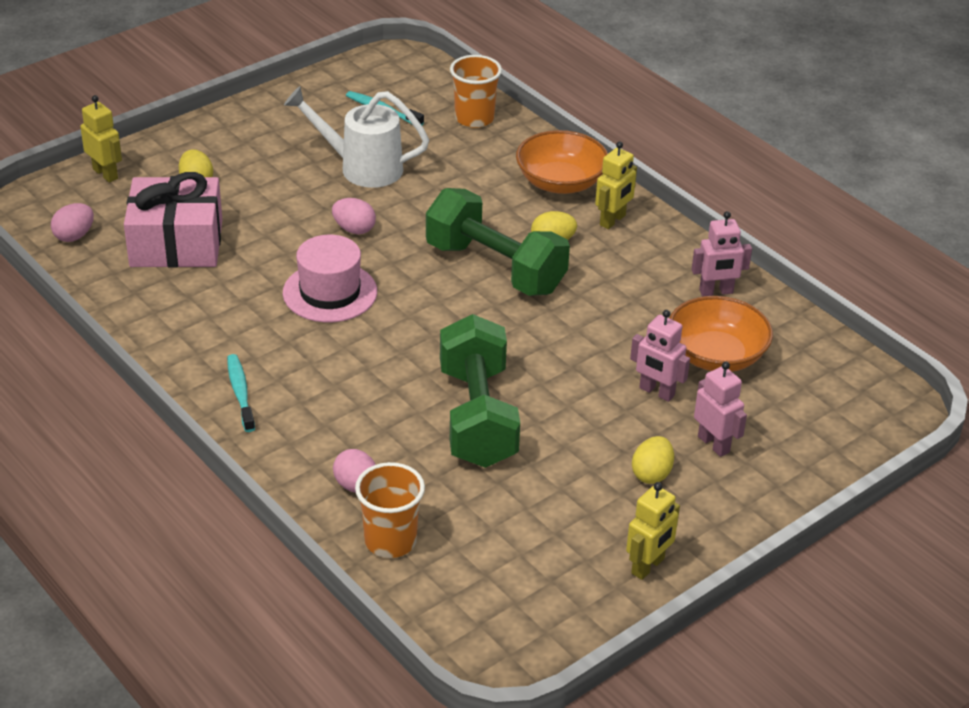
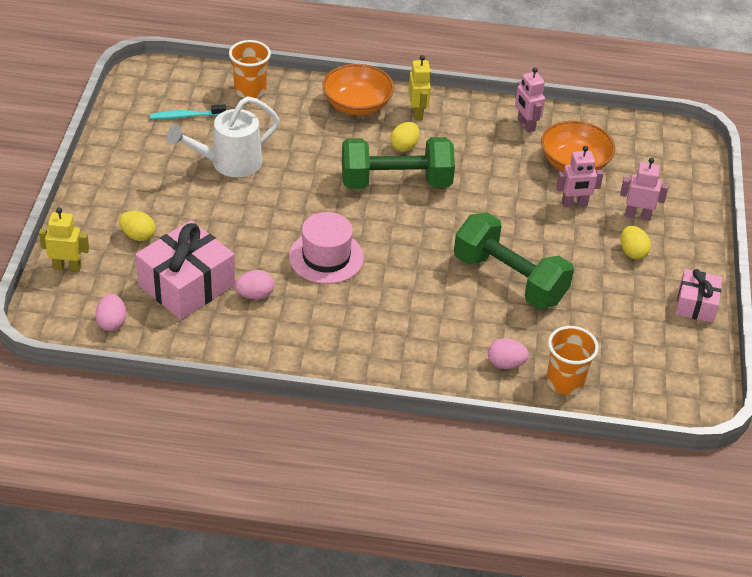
camera: 45 degrees left, 5 degrees up
turquoise toothbrush [227,354,255,432] -> none
pink egg [332,198,376,234] -> pink egg moved to [235,270,274,300]
yellow robot [626,482,680,580] -> pink gift [675,269,722,323]
pink robot [691,211,752,296] -> pink robot turned 120 degrees clockwise [515,67,545,133]

